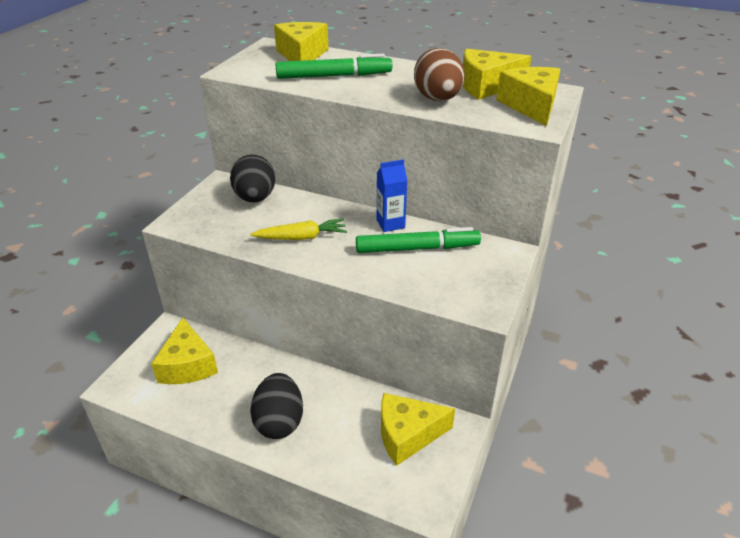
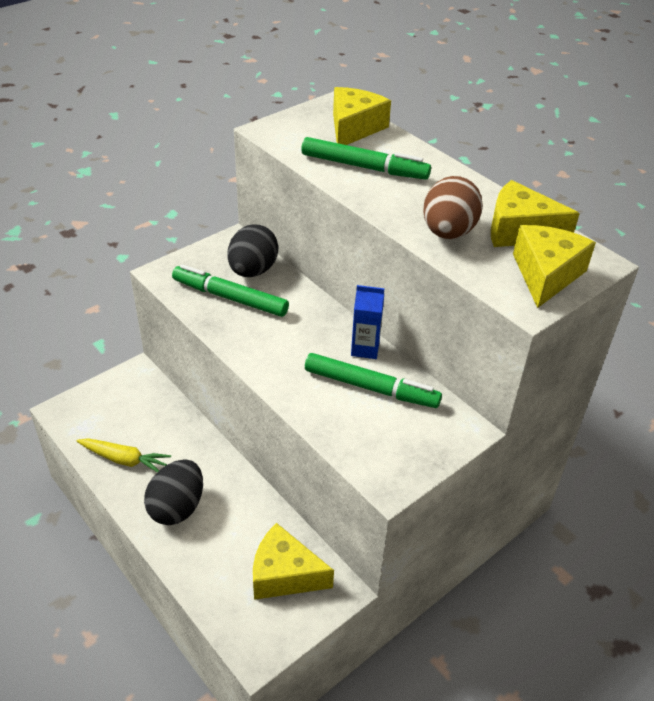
camera: 25 degrees right, 5 degrees up
yellow cheese [151,318,218,384] -> none
yellow carrot [250,219,347,240] -> yellow carrot moved to [77,438,171,472]
none -> green marker [172,265,289,317]

